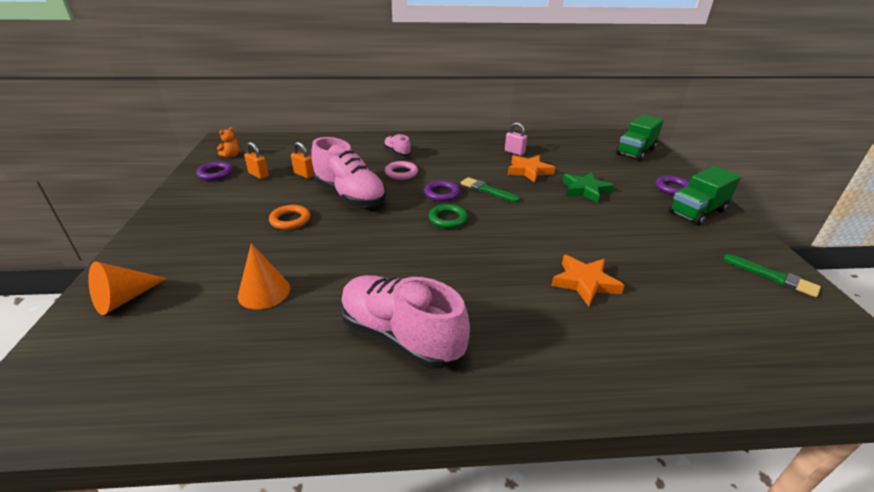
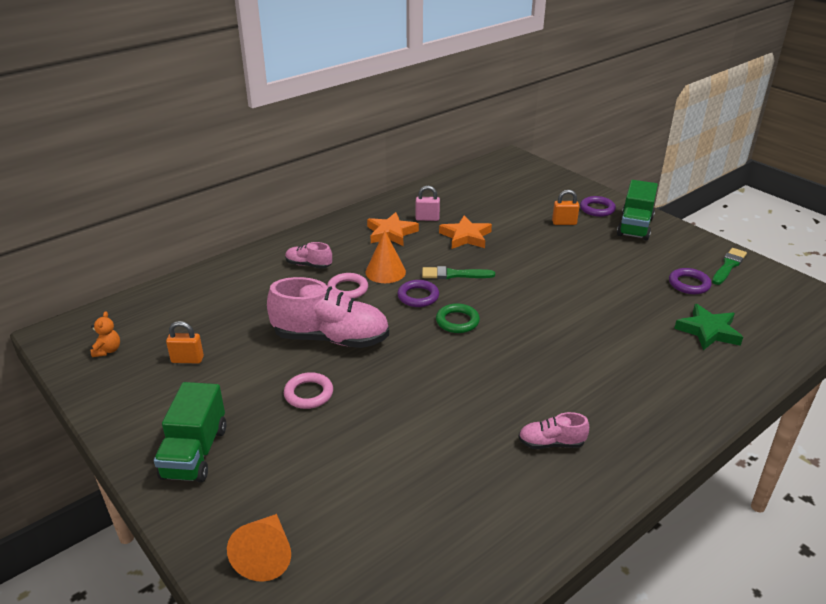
camera: 35 degrees left, 0 degrees up
purple ring [196,162,233,181] -> purple ring moved to [669,268,711,294]
orange cone [238,243,290,309] -> orange cone moved to [365,230,406,283]
orange ring [269,205,310,230] -> pink ring [284,372,333,409]
orange padlock [291,142,314,179] -> orange padlock moved to [552,190,579,225]
pink shoe [340,275,470,369] -> pink shoe [518,412,589,449], size x0.48
orange star [551,255,625,306] -> orange star moved to [367,212,419,246]
green star [562,172,614,203] -> green star moved to [674,304,743,350]
green truck [616,115,664,161] -> green truck moved to [154,382,227,483]
green brush [723,254,821,297] -> green brush turned 60 degrees counterclockwise [712,248,747,285]

